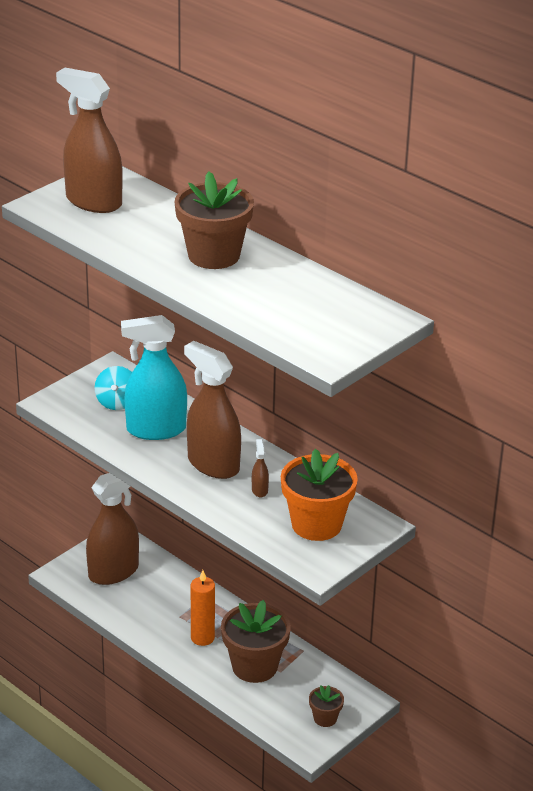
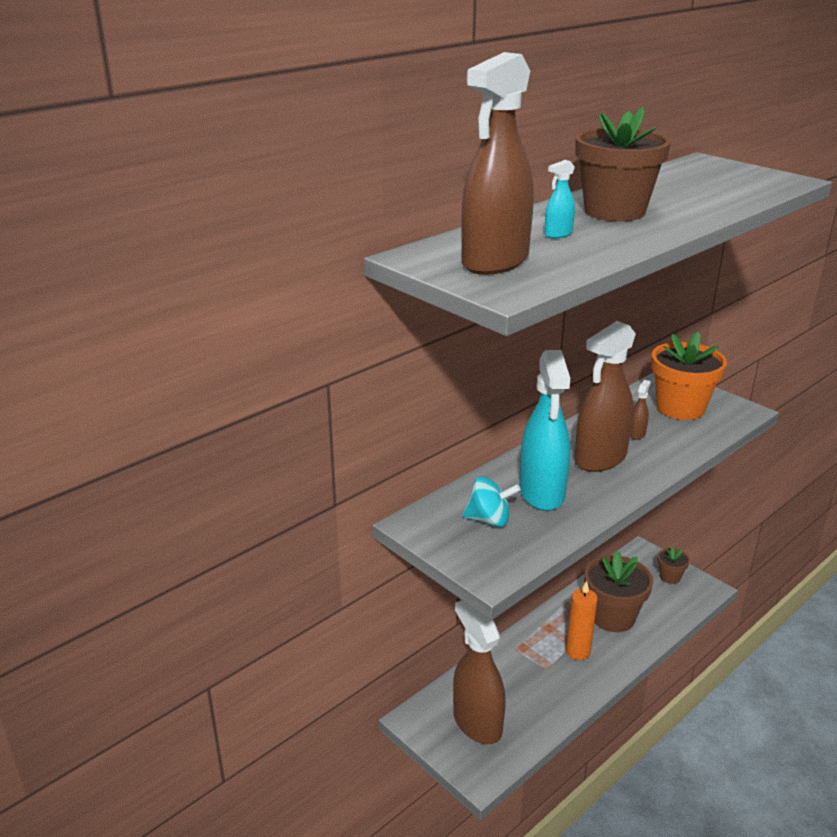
camera: 85 degrees left, 5 degrees down
brown spray bottle [252,439,269,497] -> brown spray bottle turned 120 degrees clockwise [630,380,651,440]
none -> turquoise spray bottle [544,160,575,239]

